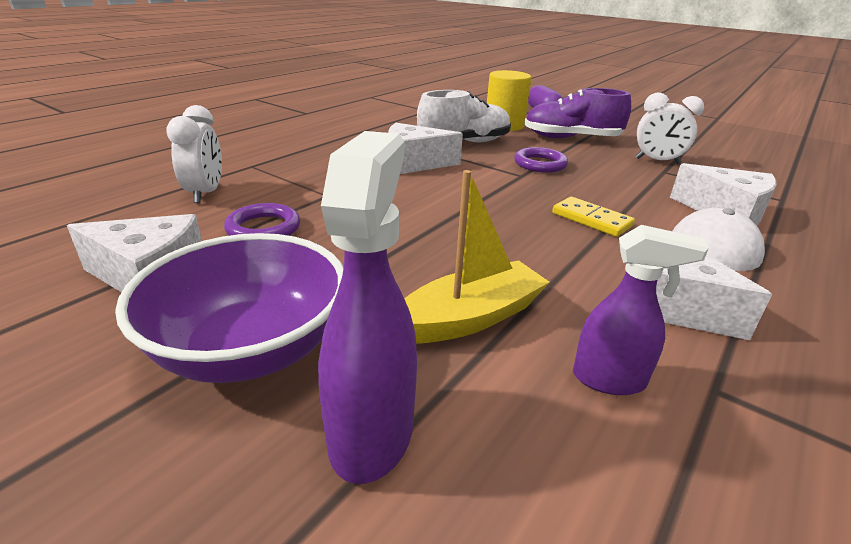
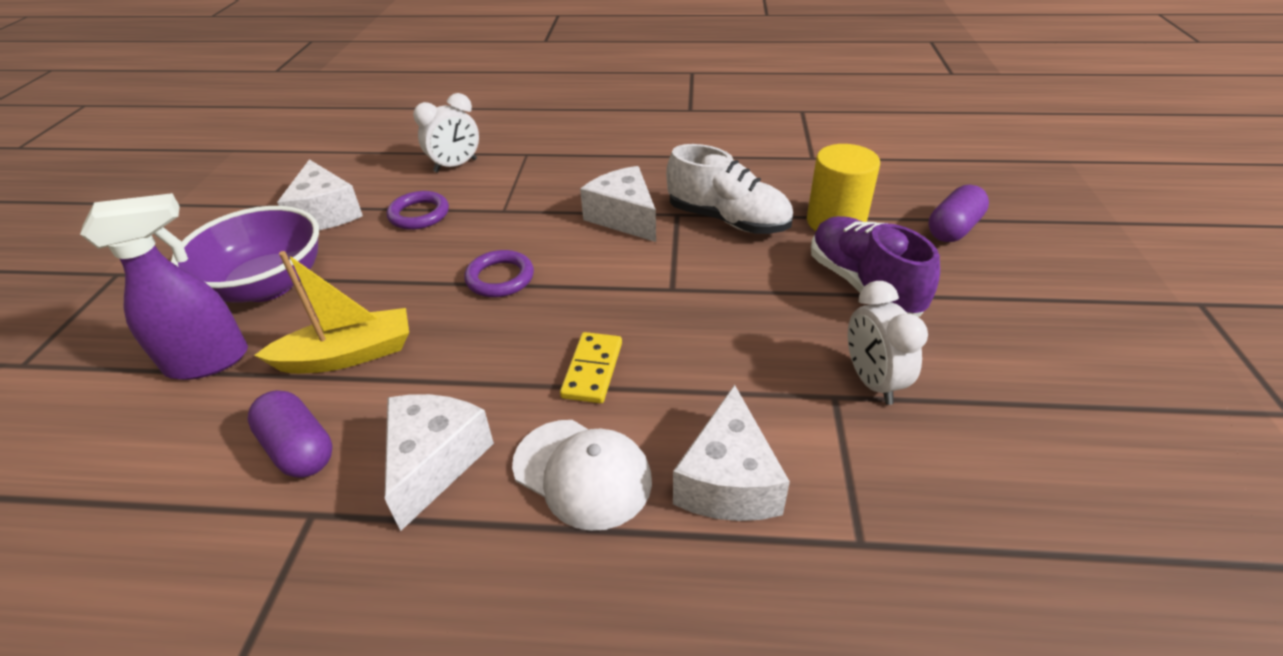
camera: 60 degrees right, 10 degrees up
yellow boat [404,170,550,344] -> yellow boat turned 45 degrees counterclockwise [254,251,409,374]
purple ring [514,147,568,173] -> purple ring moved to [464,250,534,297]
purple spray bottle [573,225,709,395] -> purple capsule [247,390,332,478]

